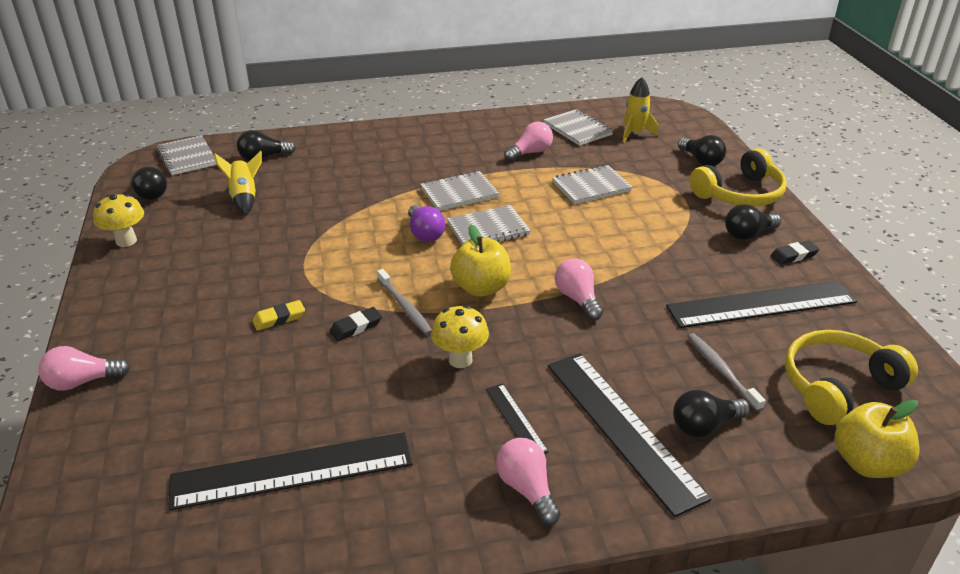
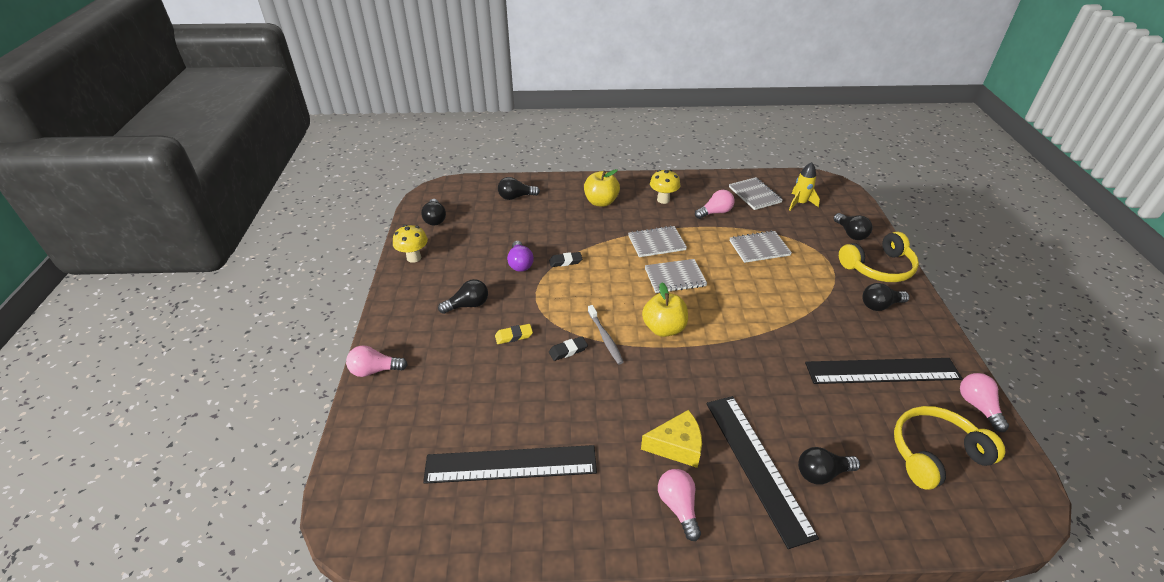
camera: 10 degrees right, 5 degrees up
grey notebook [157,135,217,175] -> none
yellow rocket [214,151,262,215] -> none
purple light bulb [408,205,445,242] -> purple light bulb moved to [507,241,534,272]
yellow mushroom [431,305,489,368] -> yellow mushroom moved to [650,170,680,204]
black ruler [486,384,549,454] -> yellow cheese [641,410,702,468]
pink light bulb [555,258,603,320] -> pink light bulb moved to [960,373,1009,432]
grey toothbrush [688,333,766,411] -> none
black eraser [770,240,819,265] -> black eraser moved to [549,252,582,267]
yellow apple [835,400,920,478] -> yellow apple moved to [584,169,620,207]
none -> black light bulb [438,279,488,314]

